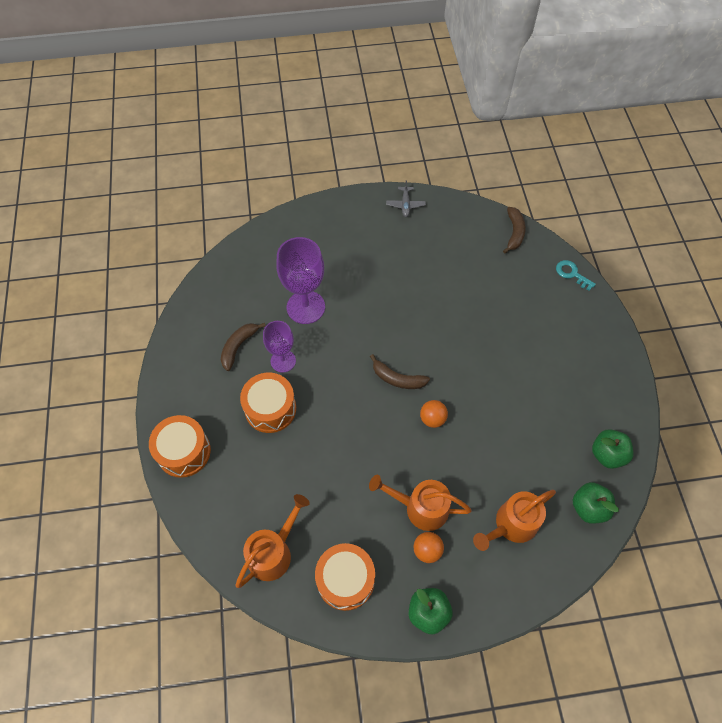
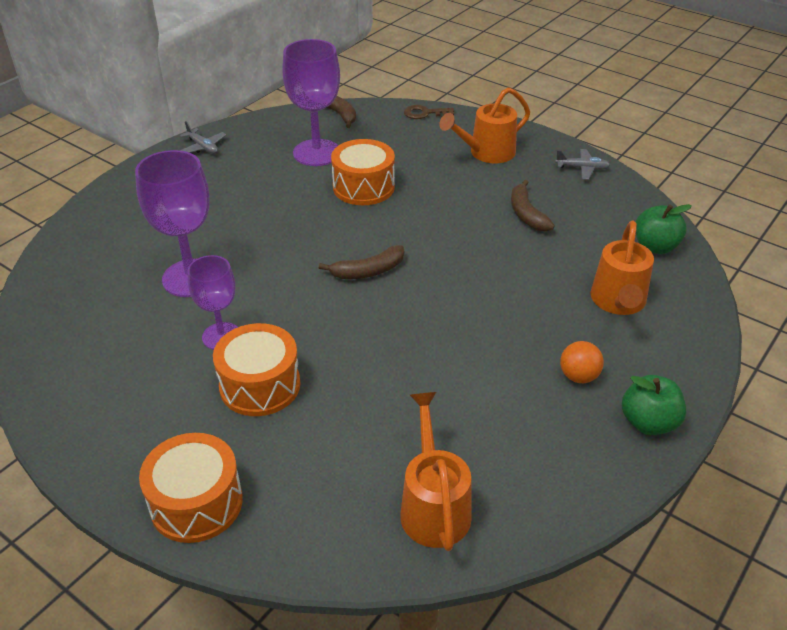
camera: 45 degrees left, 20 degrees down
brown banana [221,323,266,371] -> brown banana moved to [511,180,555,232]
orange drum [315,543,375,611] -> orange drum moved to [331,139,395,205]
orange watering can [369,475,472,531] -> orange watering can moved to [439,87,530,163]
orange ball [420,400,448,428] -> none
turquoise key [556,260,596,291] -> brown key [404,105,454,119]
green apple [592,429,634,469] -> none
none -> purple goblet [282,39,340,166]
none -> grey plane [555,149,610,180]

